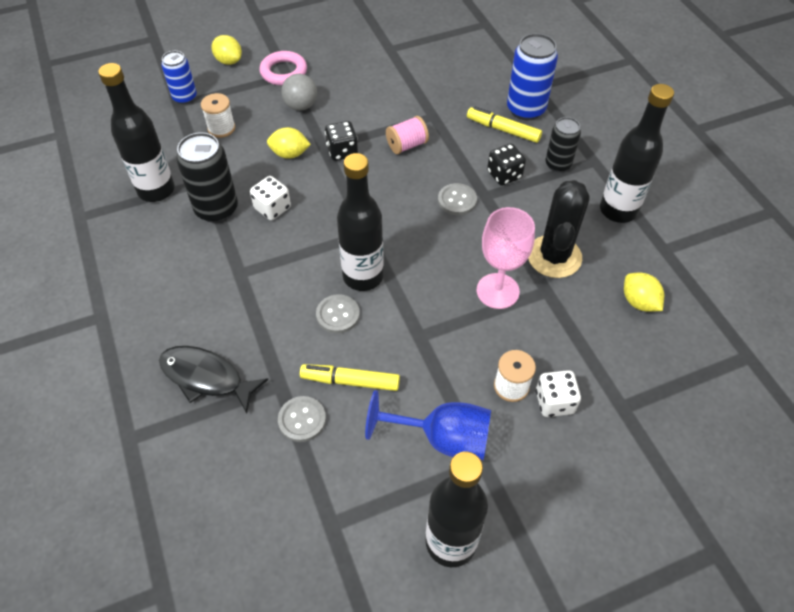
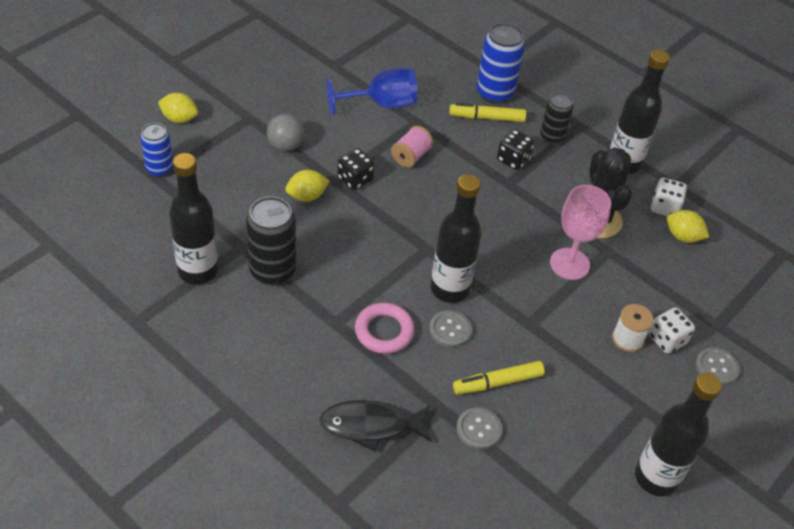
camera: 30 degrees left, 5 degrees down
white spool [201,93,235,138] -> none
white dice [250,176,291,220] -> white dice moved to [651,178,687,216]
pink ring [260,51,307,85] -> pink ring moved to [355,303,415,354]
blue goblet [365,390,491,460] -> blue goblet moved to [326,68,418,115]
grey button [438,183,477,215] -> grey button moved to [695,347,739,386]

